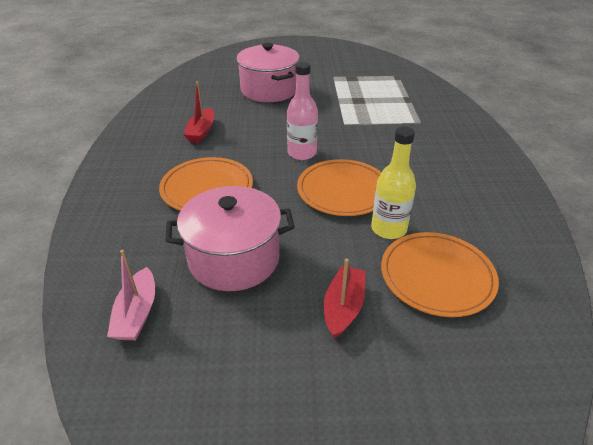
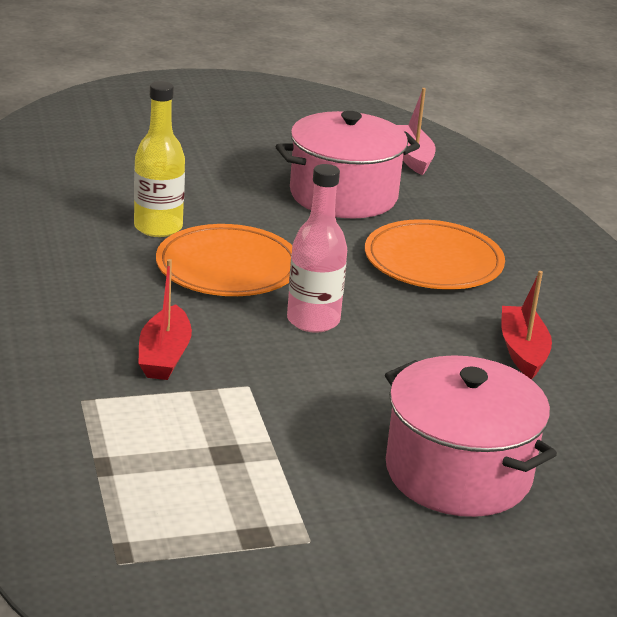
camera: 165 degrees right, 10 degrees down
red boat [324,258,366,339] -> red boat moved to [138,259,192,380]
orange plate [381,232,499,317] -> none

